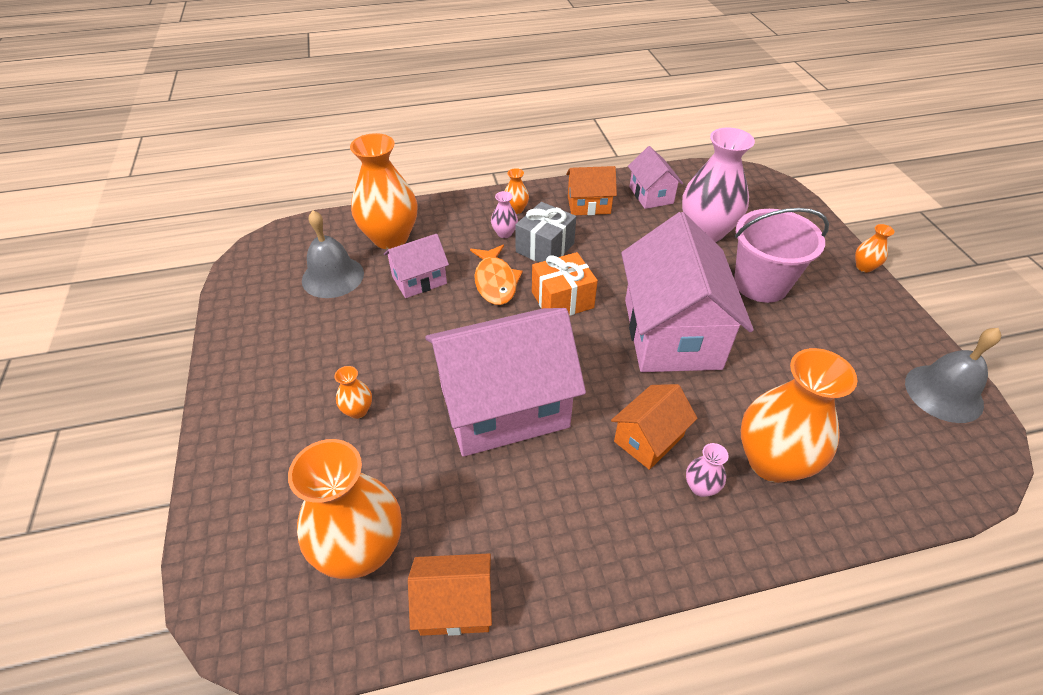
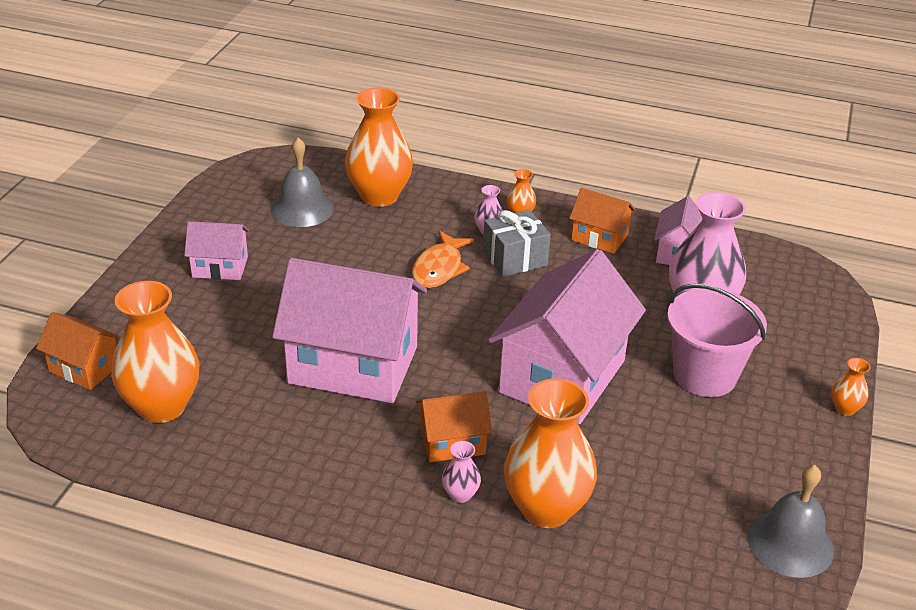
camera: 30 degrees right, 10 degrees down
orange vase [334,366,372,419] -> none
pink house [384,234,449,298] -> pink house moved to [184,221,249,280]
orange house [408,553,492,636] -> orange house moved to [36,312,121,390]
orange gift [532,252,598,316] -> none

